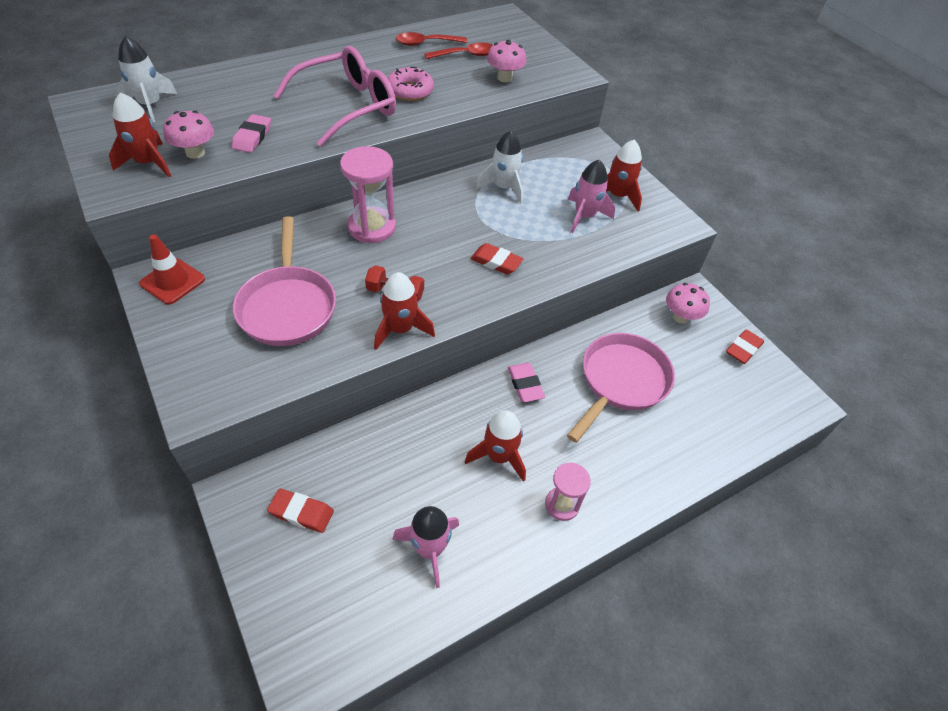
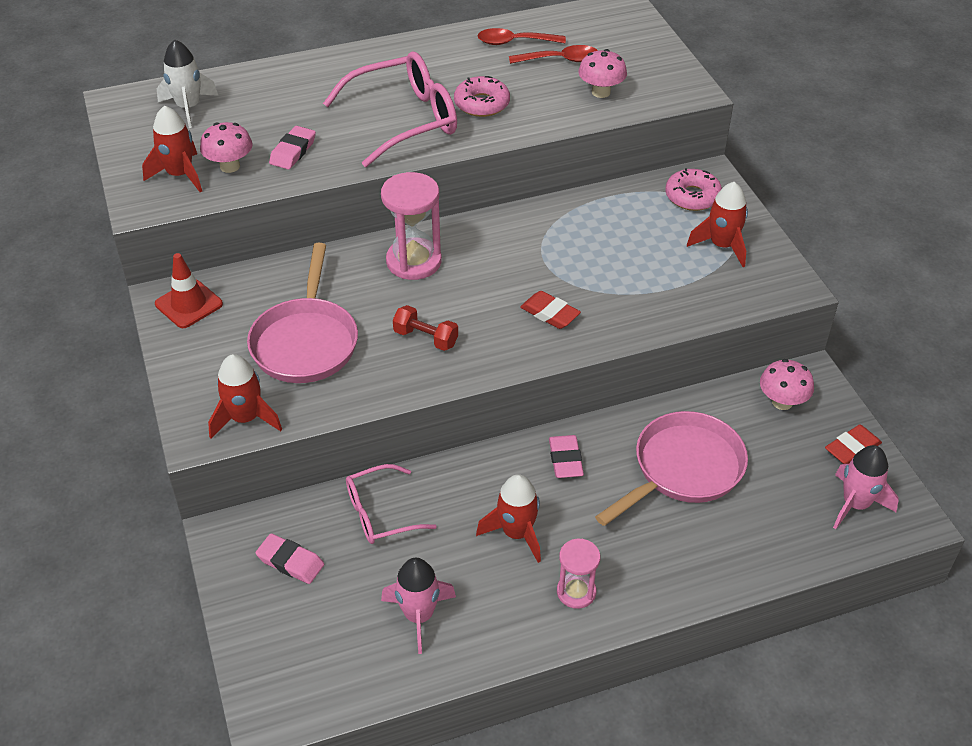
camera: 15 degrees right, 5 degrees down
red eraser [267,489,334,533] -> pink eraser [255,533,324,584]
red rocket [374,272,435,350] -> red rocket moved to [208,354,282,439]
white rocket [476,130,523,204] -> none
pink rocket [568,160,615,233] -> pink rocket moved to [833,445,899,529]
none -> pink glasses [346,464,437,544]
none -> pink donut [665,168,722,211]

